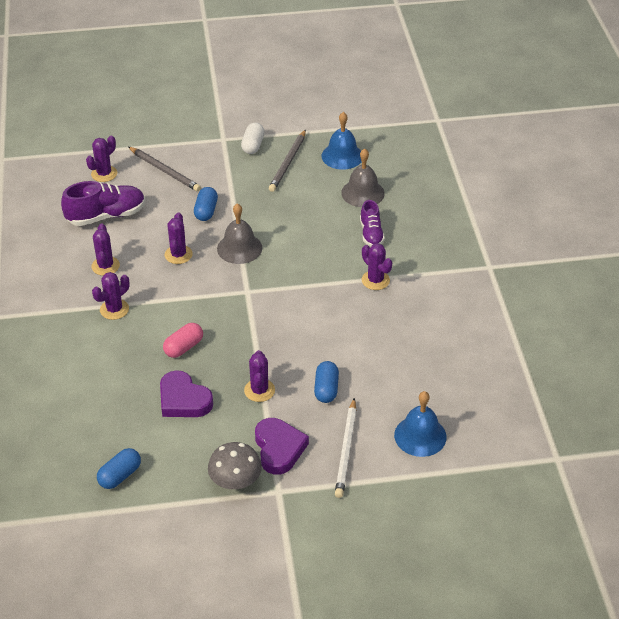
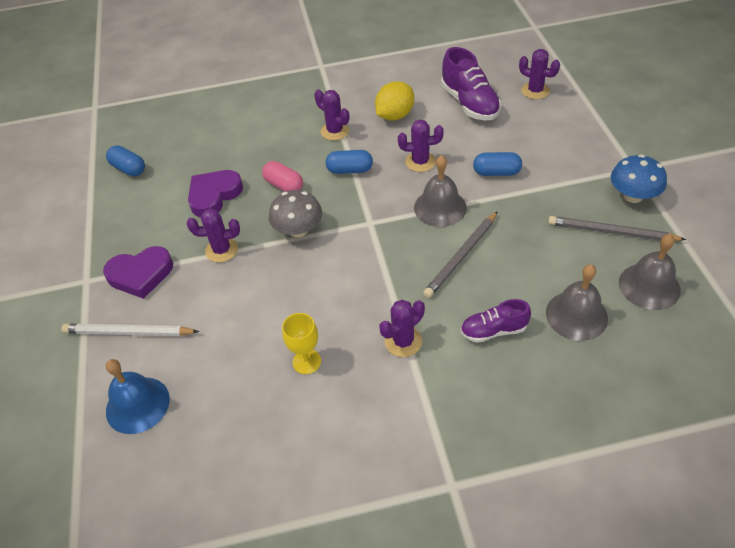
camera: 90 degrees right, 5 degrees up
purple cactus [91,224,120,276] -> yellow lemon [375,81,414,120]
grey pencil [128,147,201,192] -> grey pencil moved to [423,211,498,298]
grey mushroom [208,442,262,489] -> grey mushroom moved to [269,190,322,237]
white capsule [241,123,265,154] -> blue mushroom [611,155,667,203]
blue capsule [314,361,339,403] -> blue capsule moved to [326,150,373,174]
blue bell [321,112,362,170] -> grey bell [619,234,681,310]
none -> yellow goblet [282,313,321,374]

